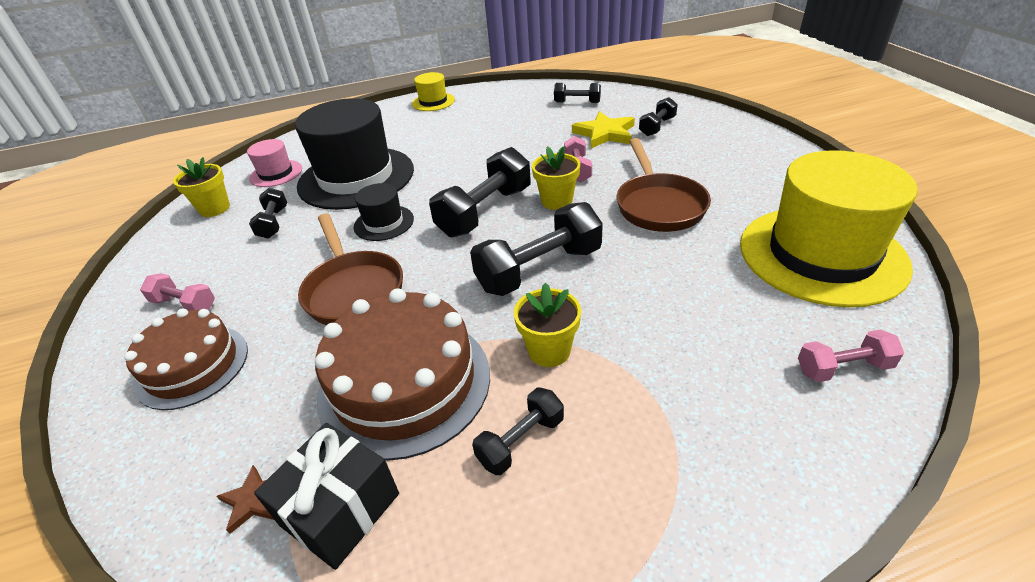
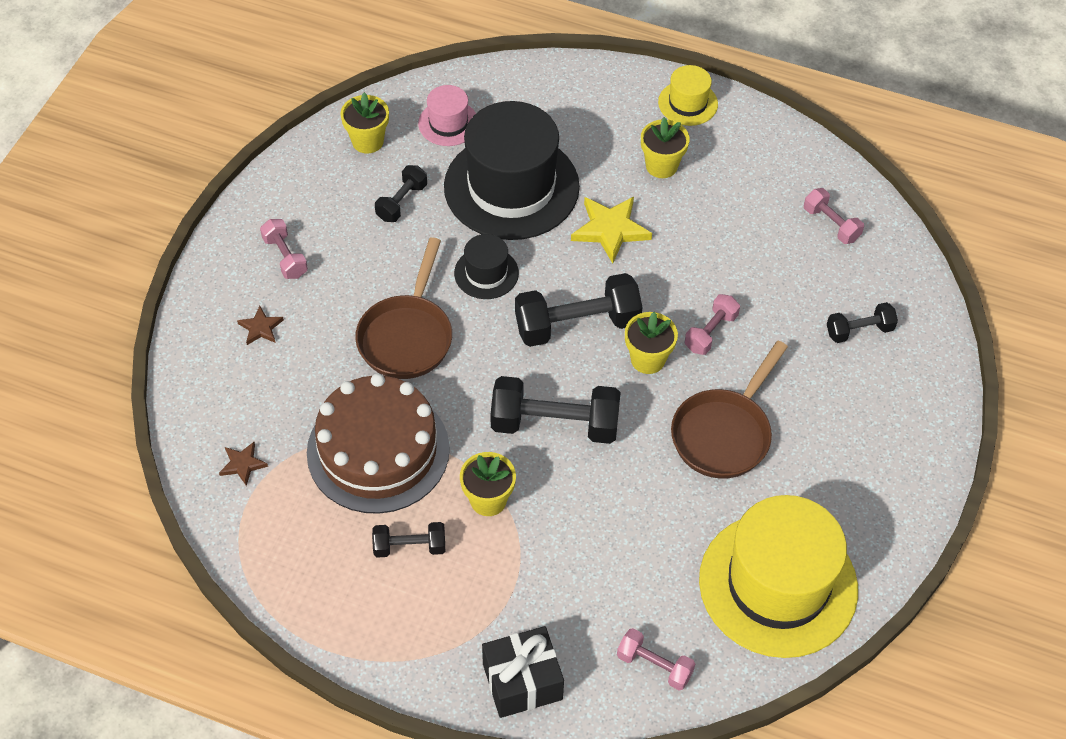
camera: 35 degrees right, 15 degrees up
brown cake [124,309,248,410] -> brown star [237,306,284,345]
black gift [254,423,399,570] -> black gift moved to [482,626,564,718]
black dumbbell [554,83,601,103] -> pink dumbbell [804,188,864,244]
yellow star [572,111,635,148] -> yellow star moved to [571,197,652,264]
none -> yellow flower pot [641,117,690,178]

